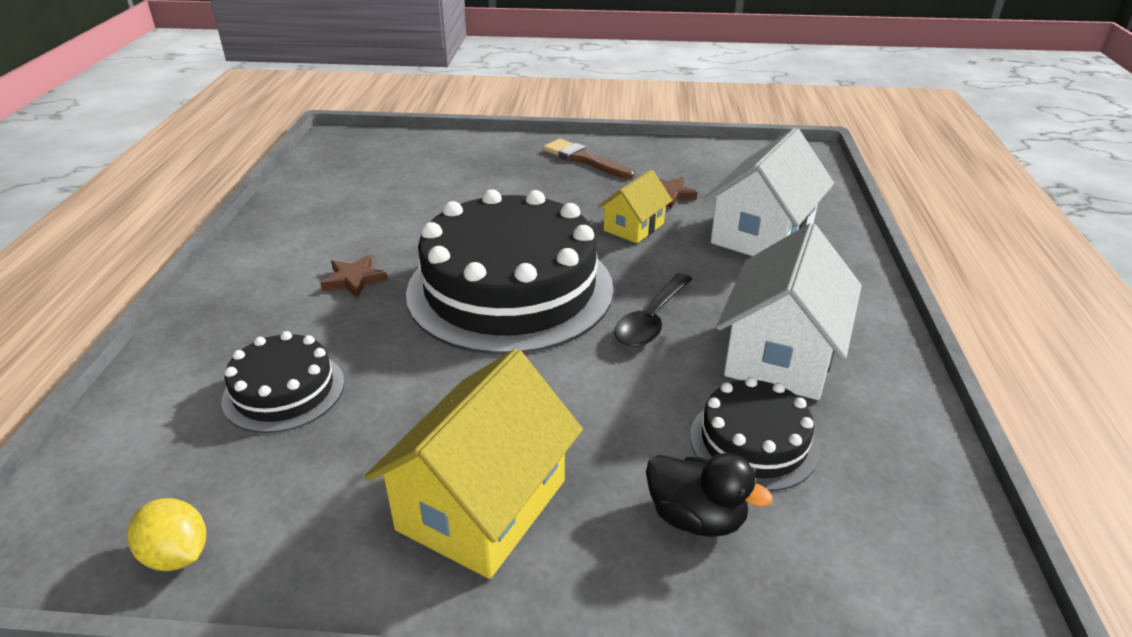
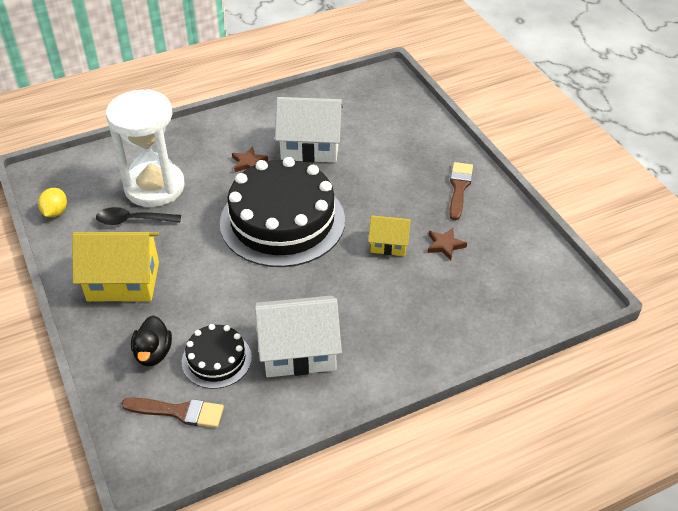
camera: 60 degrees right, 10 degrees up
black cake [222,331,344,433] -> white hourglass [106,89,185,207]
black spoon [614,273,692,347] -> black spoon moved to [96,207,181,225]
white house [704,128,834,256] -> white house moved to [275,97,343,162]
none -> brown brush [122,397,224,428]

